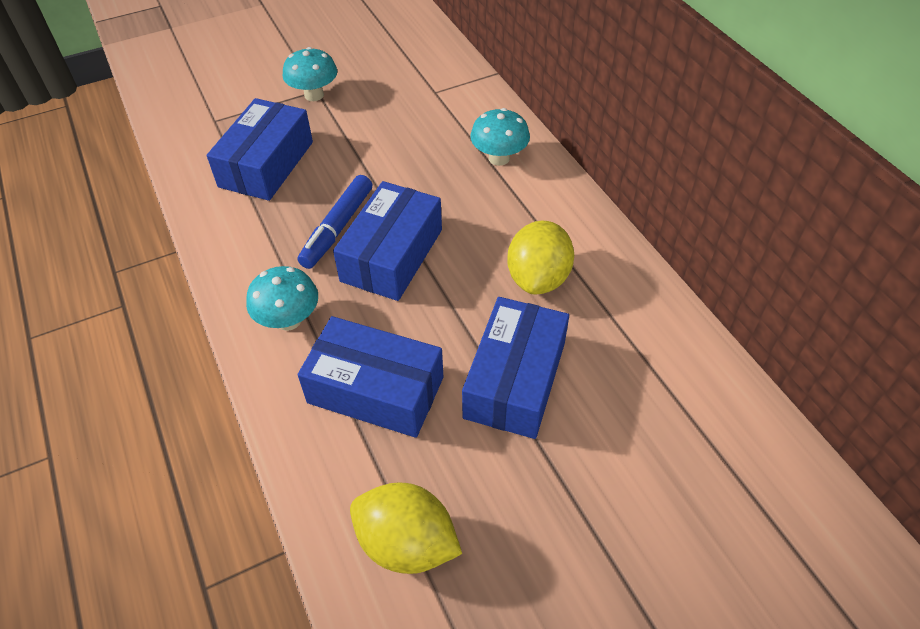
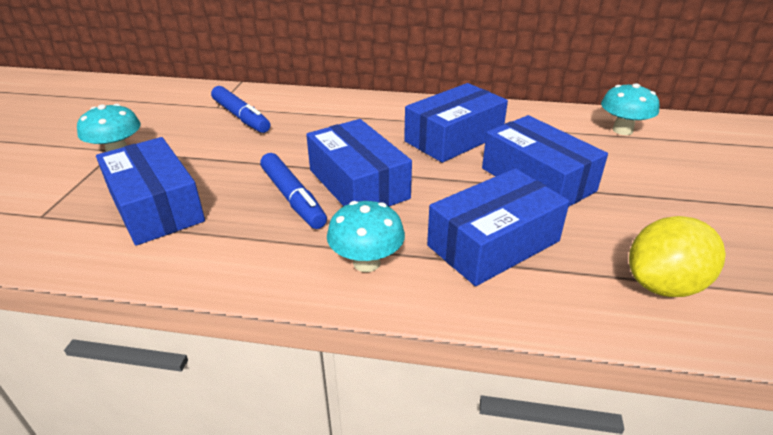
camera: 55 degrees left, 15 degrees down
turquoise mushroom [470,108,530,166] -> turquoise mushroom moved to [601,83,659,135]
yellow lemon [507,221,574,294] -> blue box [404,83,508,163]
none -> blue marker [211,86,270,133]

